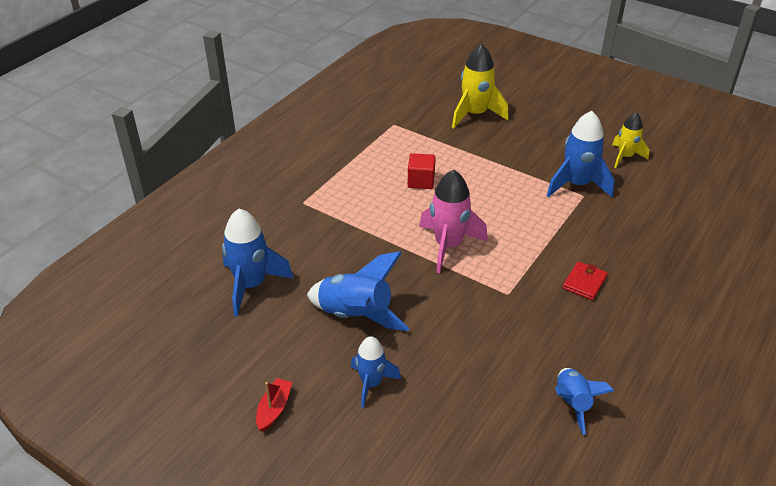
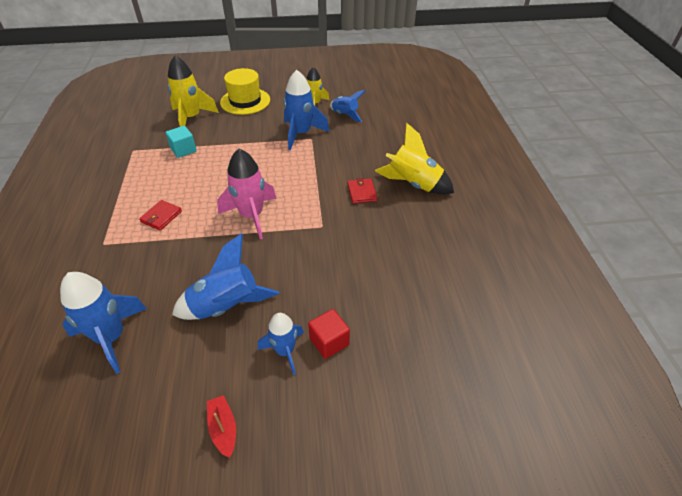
camera: 40 degrees left, 5 degrees up
red cube [408,153,436,189] -> red cube moved to [308,309,350,359]
blue rocket [555,368,614,435] -> blue rocket moved to [330,90,365,122]
none -> red wallet [139,200,182,231]
none -> turquoise cube [166,126,197,158]
none -> yellow hat [220,68,270,115]
none -> yellow rocket [375,123,454,195]

